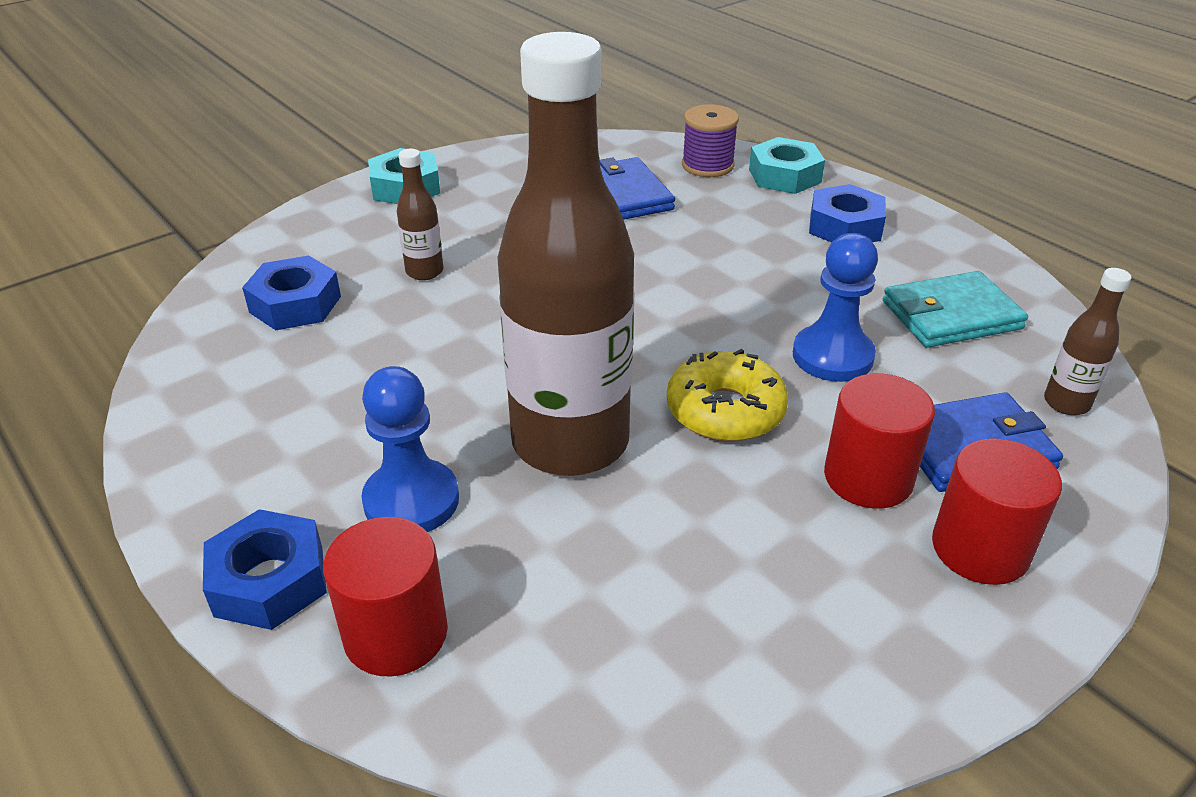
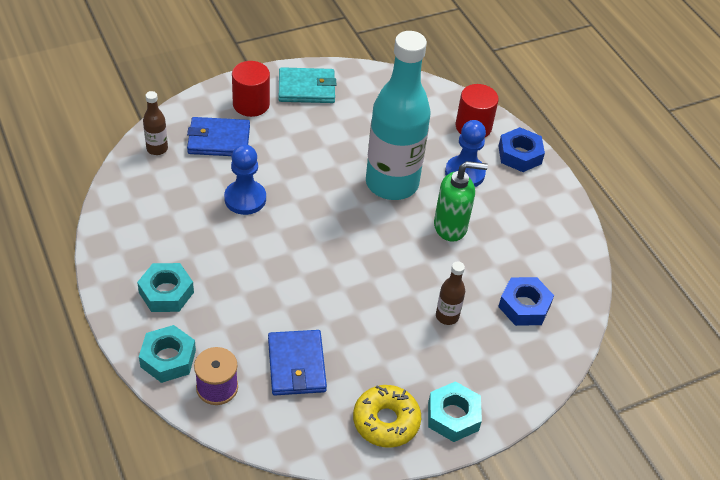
camera: 170 degrees left, 10 degrees up
brown bottle [497,32,634,476] -> turquoise bottle [366,31,431,200]
yellow donut [667,349,788,442] -> yellow donut moved to [353,385,421,448]
blue nut [809,184,886,242] -> turquoise nut [137,263,194,312]
red cylinder [824,374,935,508] -> none
turquoise wallet [883,271,1028,348] -> turquoise wallet moved to [279,67,336,103]
none -> green soap dispenser [434,161,488,242]

